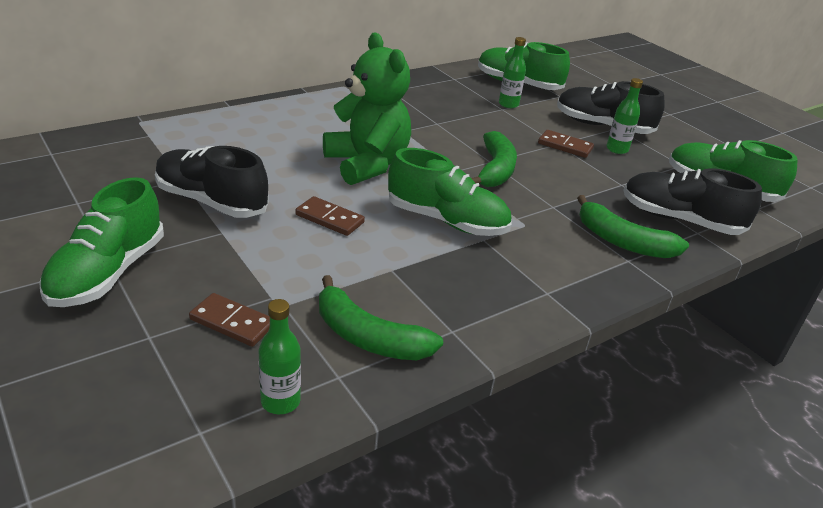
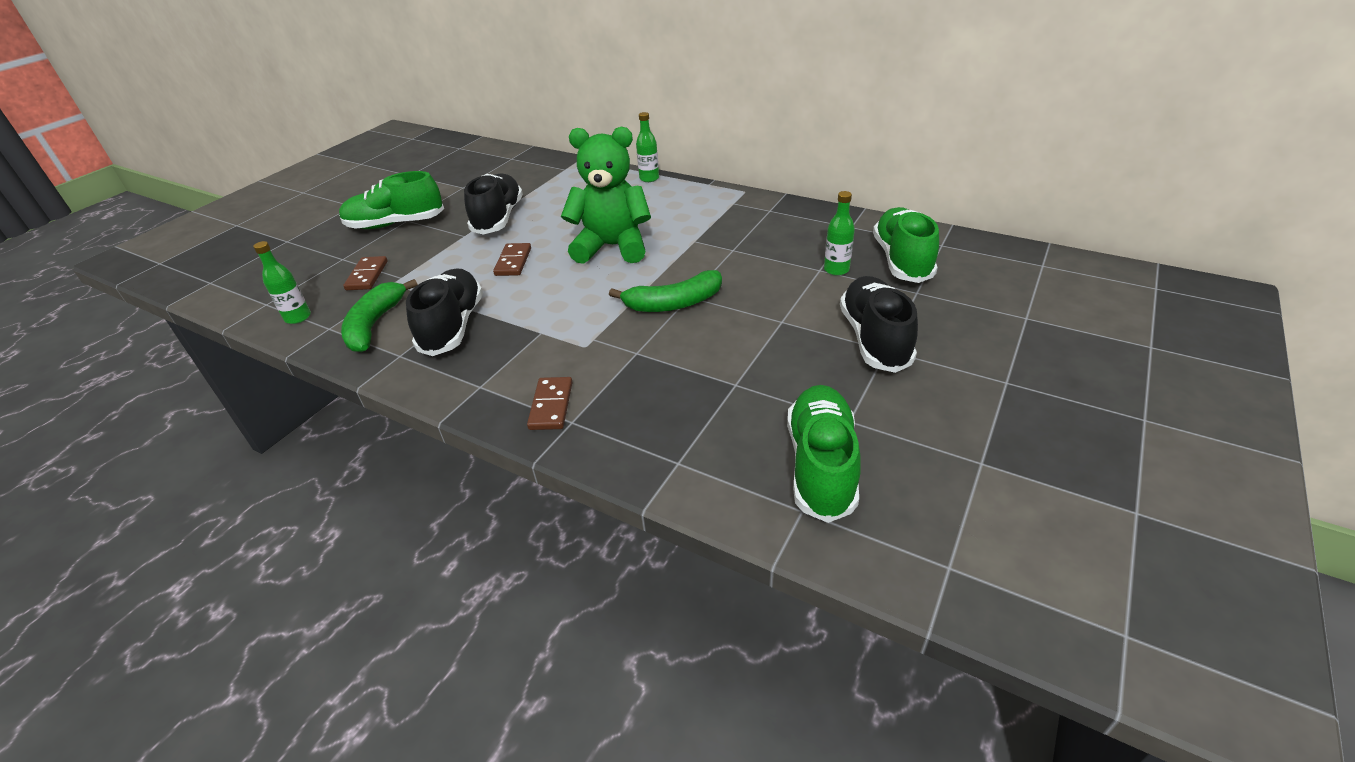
camera: 70 degrees right, 5 degrees up
green teddy bear [323,33,411,185] -> green teddy bear turned 120 degrees counterclockwise [561,127,651,264]
green shoe [388,148,512,236] -> none
brown domino [538,130,594,158] -> brown domino moved to [527,377,573,430]
green banana [577,195,689,258] -> none
green bottle [606,78,643,154] -> green bottle moved to [636,112,659,182]
black shoe [624,168,762,235] -> black shoe moved to [406,268,483,356]

